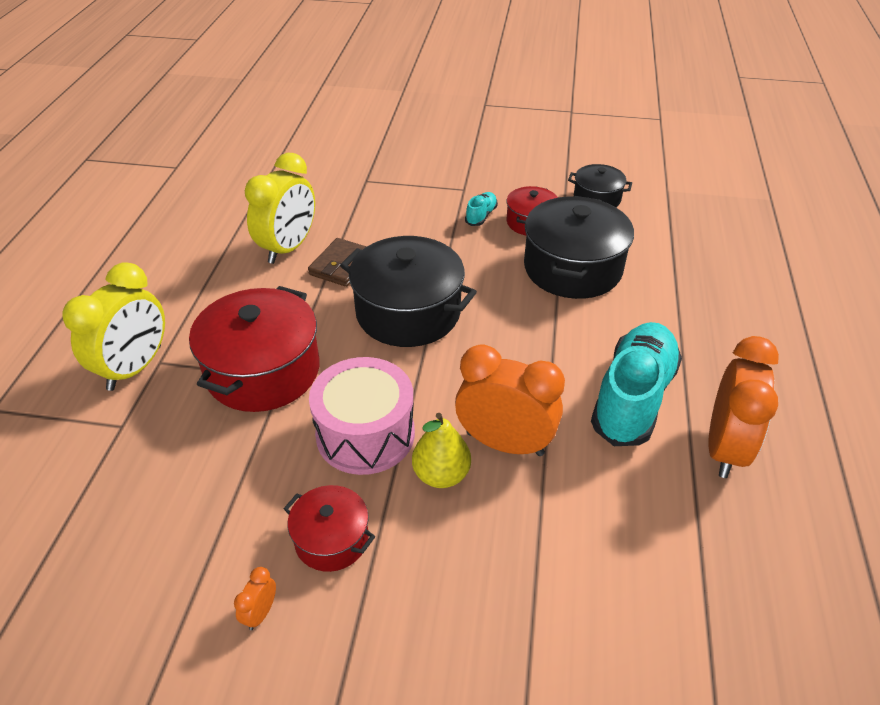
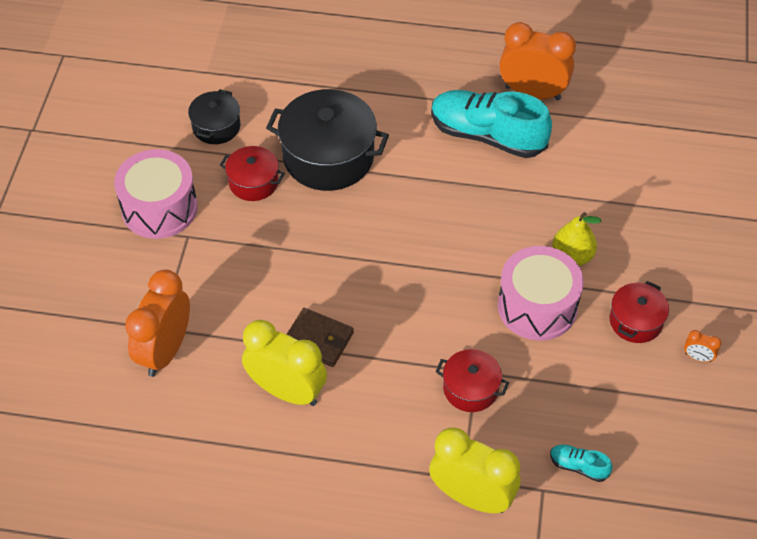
camera: 90 degrees left, 10 degrees up
red pot [189,286,319,412] -> red pot [436,349,509,412], size x0.54
black pot [340,236,477,347] -> none
orange clock [455,344,565,456] -> orange clock moved to [125,270,190,377]
turquoise shoe [465,192,498,226] -> turquoise shoe moved to [550,444,612,482]
none -> pink drum [114,149,198,239]

